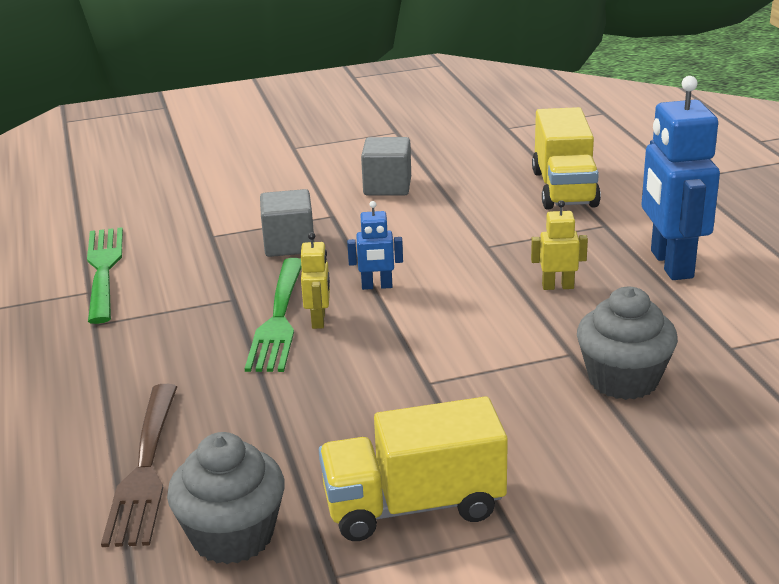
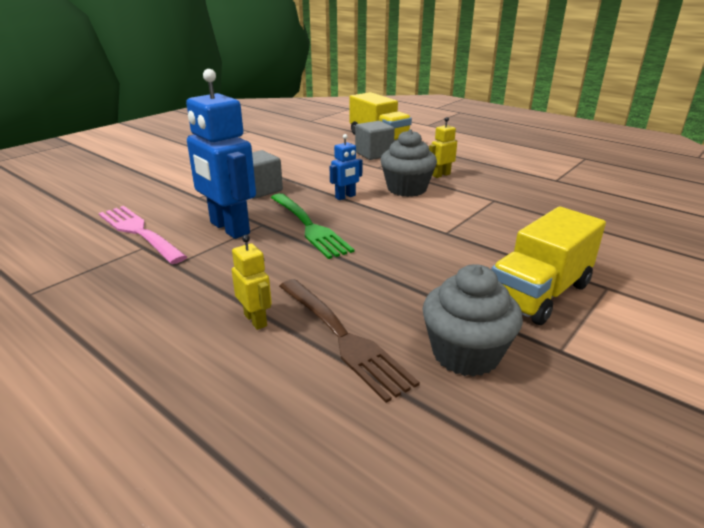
camera: 35 degrees left, 0 degrees up
green fork [87,227,123,324] -> pink fork [99,206,187,264]
yellow robot [301,232,330,329] -> yellow robot moved to [232,235,272,330]
grey cube [361,137,411,196] -> grey cube moved to [355,121,395,160]
grey cupcake [577,287,678,400] -> grey cupcake moved to [381,129,437,197]
blue robot [642,76,720,280] -> blue robot moved to [186,69,256,239]

